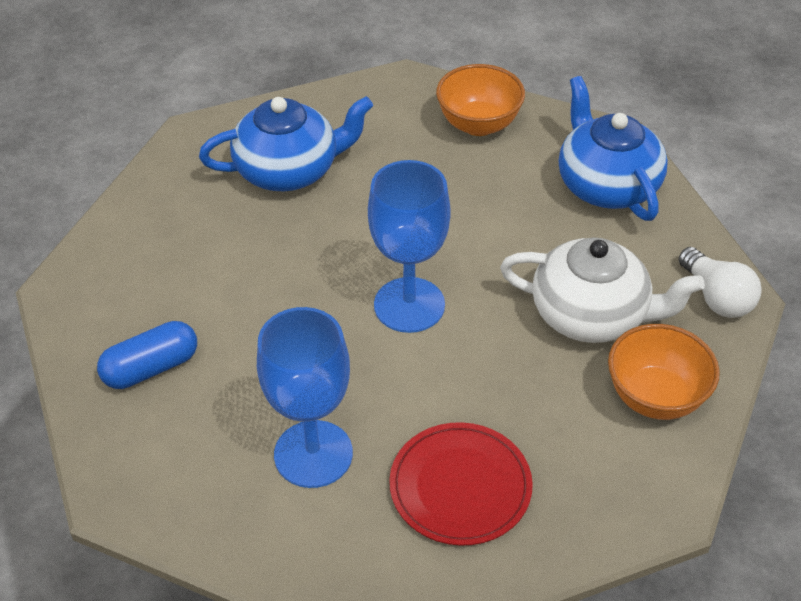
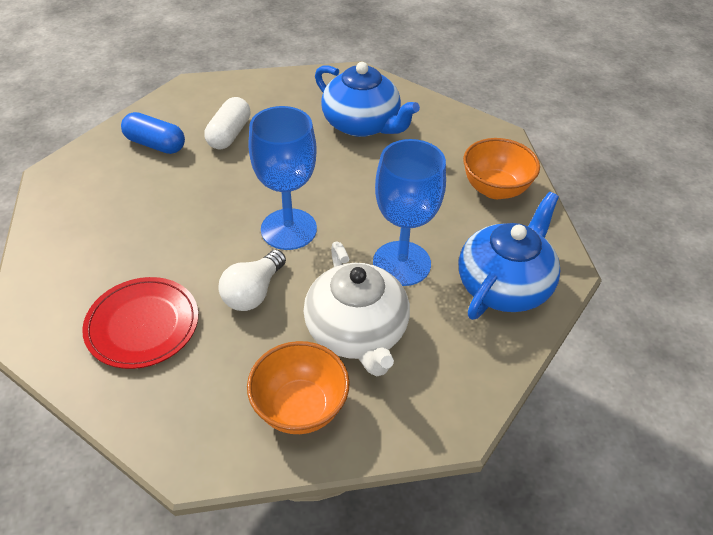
camera: 55 degrees right, 0 degrees up
blue goblet [257,307,353,488] -> blue goblet moved to [373,139,446,286]
white light bulb [678,247,762,318] -> white light bulb moved to [218,250,286,311]
none -> white capsule [204,97,250,150]

